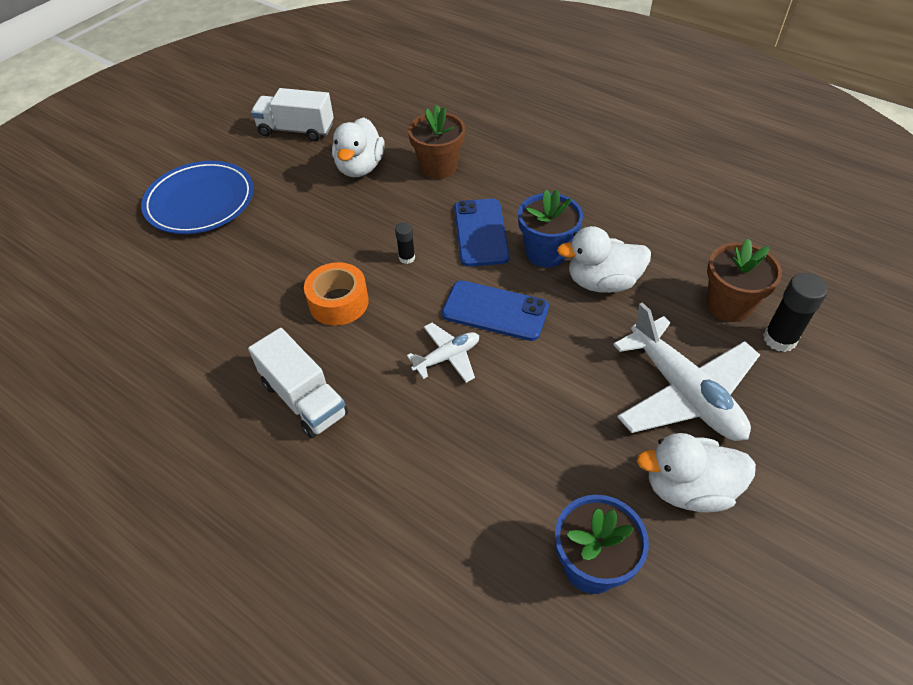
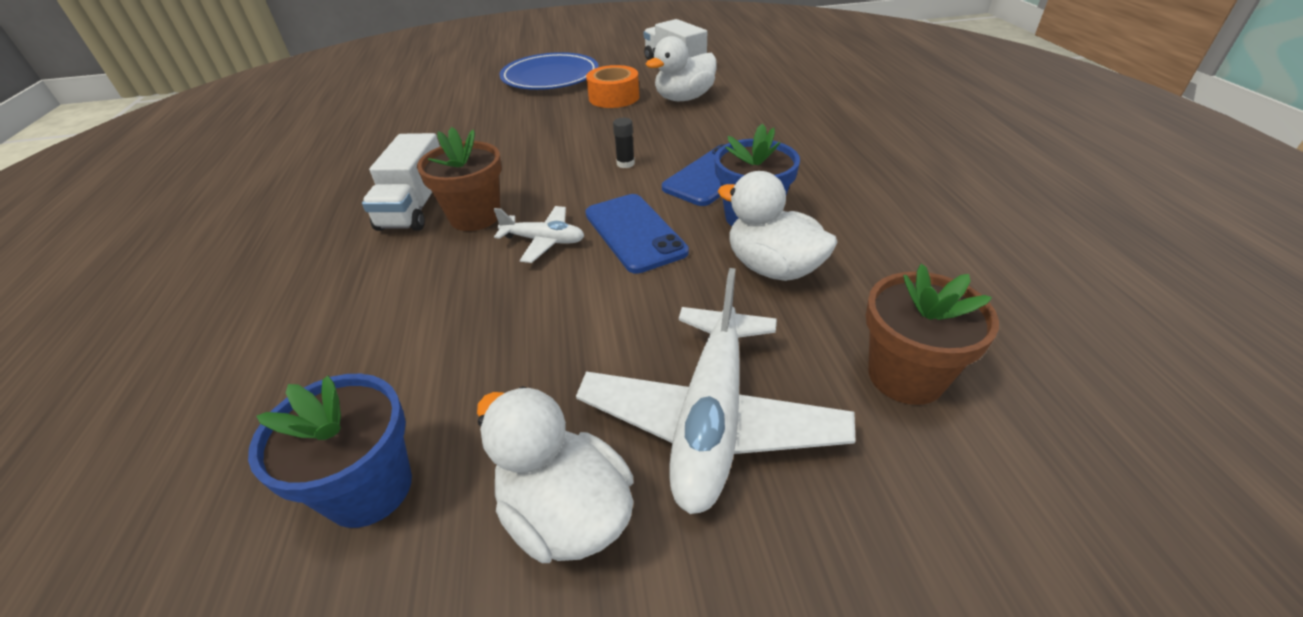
camera: 45 degrees right, 10 degrees down
orange tape [304,262,369,326] -> orange tape moved to [586,65,639,108]
brown flower pot [408,105,465,179] -> brown flower pot moved to [417,127,502,231]
black glue stick [763,273,828,352] -> none

